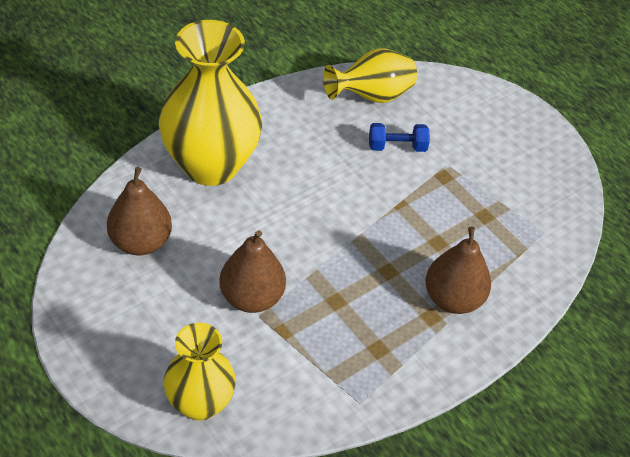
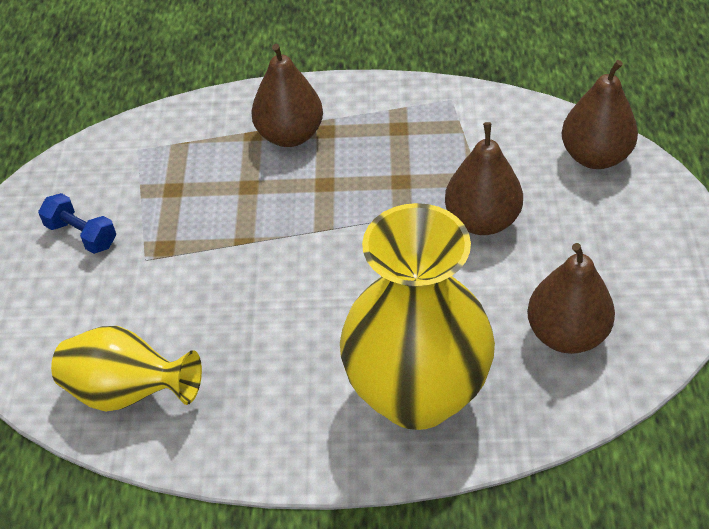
camera: 135 degrees left, 0 degrees up
yellow vase [164,323,236,421] -> brown pear [561,60,638,169]
blue dumbbell [369,123,430,152] -> blue dumbbell moved to [38,193,116,254]

